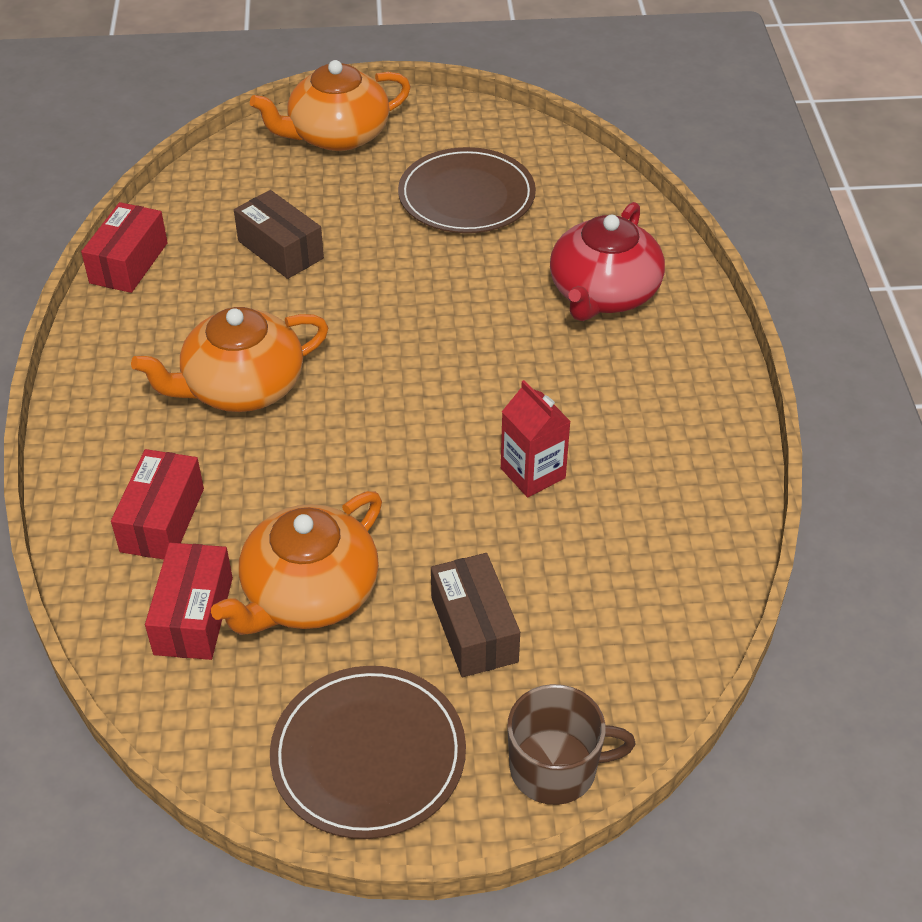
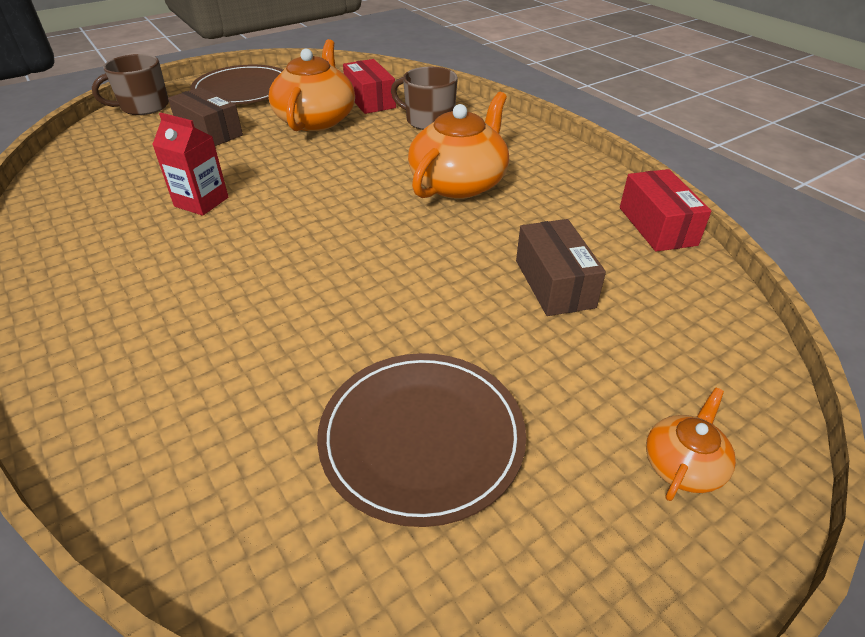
camera: 150 degrees right, 5 degrees down
red box [111,449,204,559] -> brown mug [391,67,458,130]
brown box [234,190,324,279] -> brown box turned 60 degrees clockwise [516,219,606,316]
orange teapot [250,60,411,151] -> orange teapot [646,388,736,501], size x0.50
red teapot [550,202,665,321] -> none

